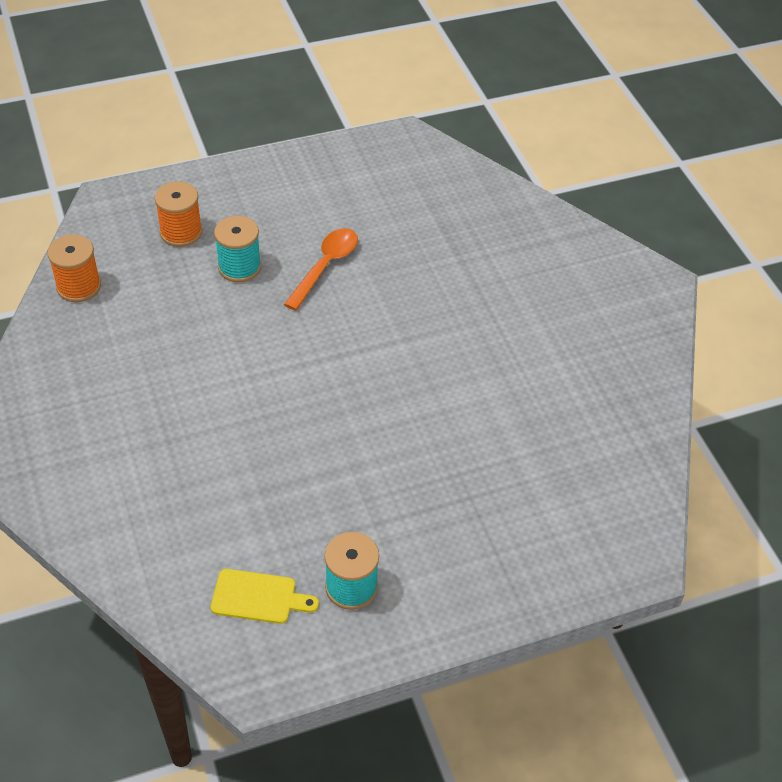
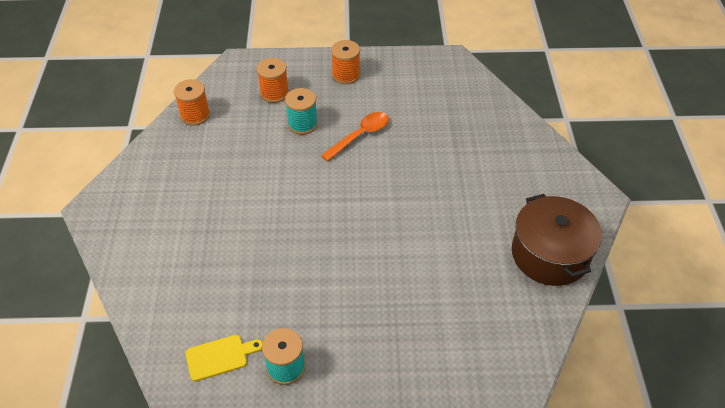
camera: 20 degrees right, 0 degrees up
yellow cutting board [211,569,319,624] -> yellow cutting board turned 45 degrees counterclockwise [185,335,263,381]
none -> orange spool [331,40,360,84]
none -> brown pot [512,194,602,286]

